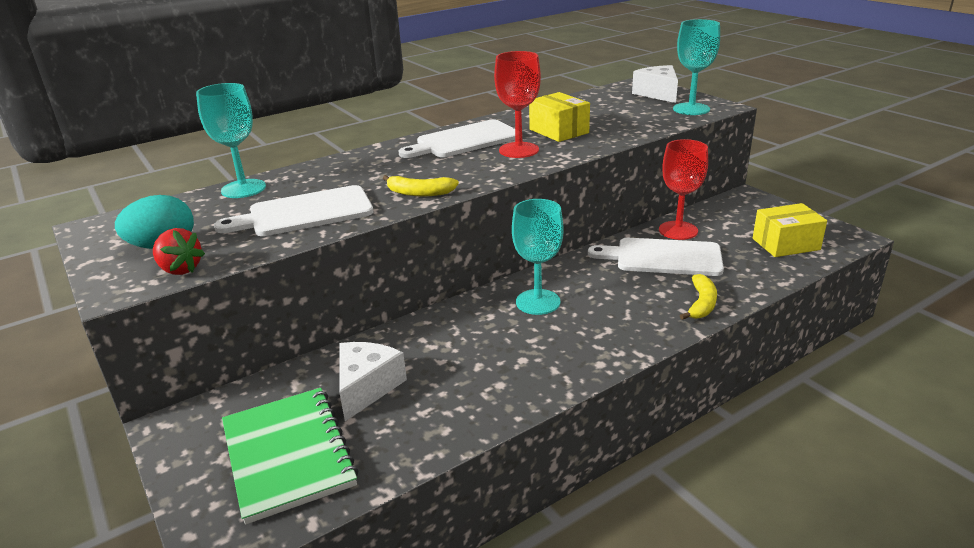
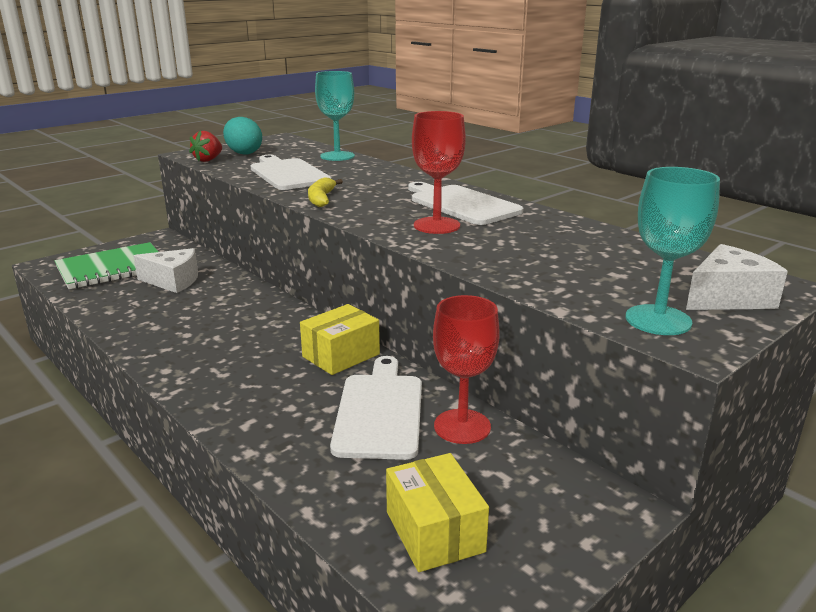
camera: 80 degrees right, 5 degrees down
turquoise goblet [512,199,564,315] -> none
yellow box [529,92,590,142] -> yellow box moved to [300,304,380,375]
yellow banana [680,274,717,320] -> none

